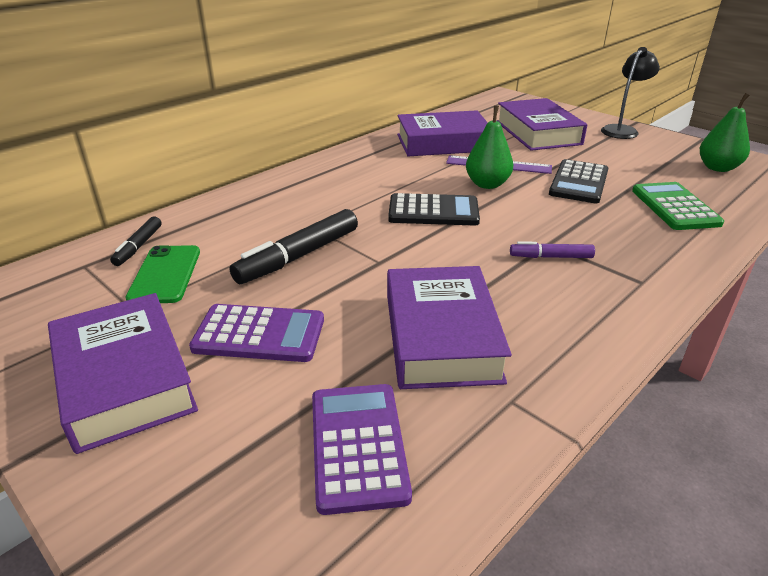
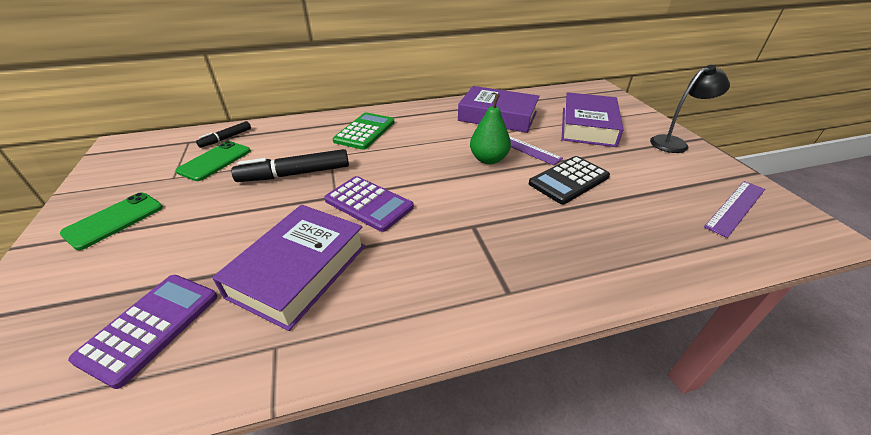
camera: 30 degrees right, 5 degrees up
purple book [48,293,198,454] -> green phone [60,192,163,250]
purple calculator [189,304,324,362] -> purple calculator moved to [324,176,414,232]
black calculator [388,193,480,226] -> none
purple marker [510,241,595,258] -> none
green calculator [632,182,724,230] -> green calculator moved to [333,113,395,150]
green pear [700,93,750,172] -> purple ruler [704,181,765,238]

